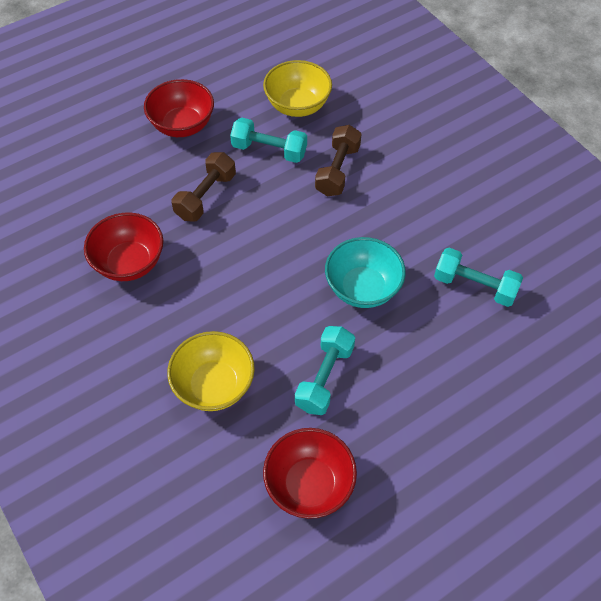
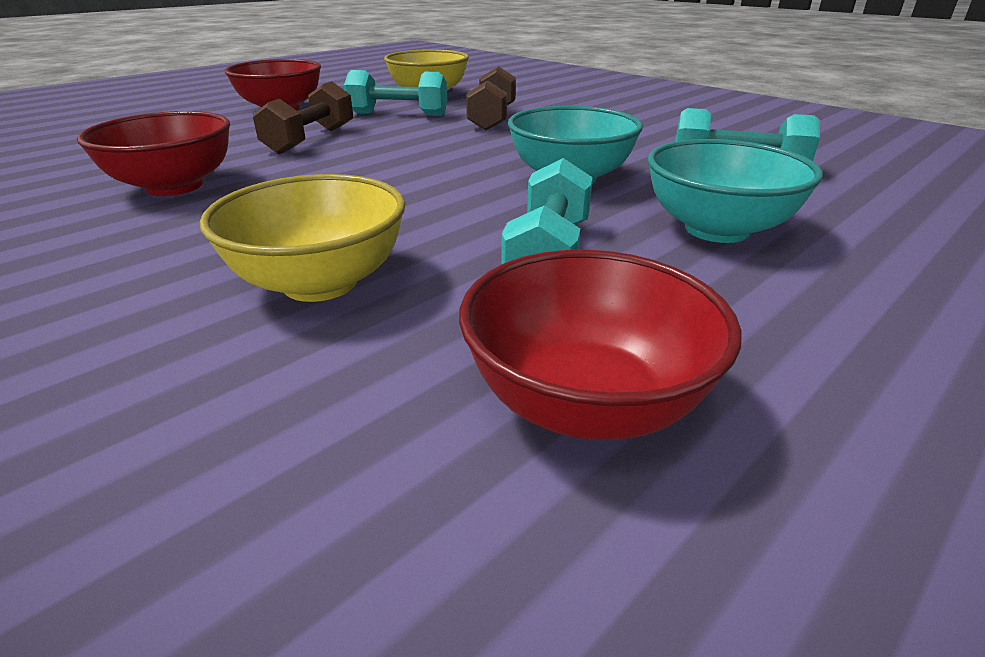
camera: 10 degrees left, 25 degrees down
none -> turquoise bowl [647,139,823,243]

